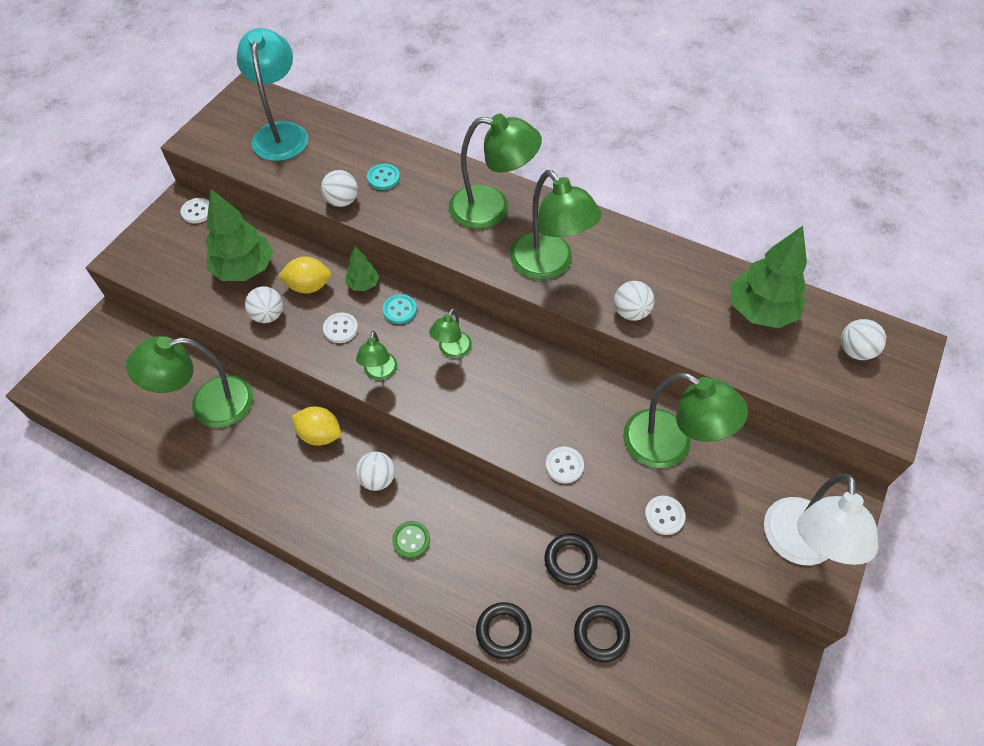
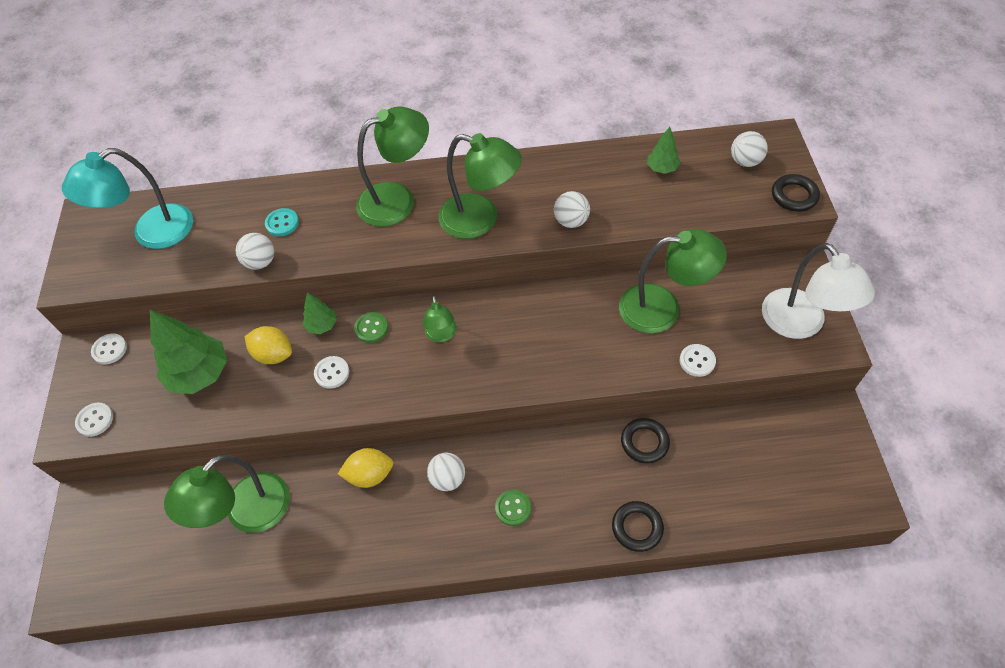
camera: 30 degrees left, 0 degrees up
turquoise lamp [237,28,308,161] -> turquoise lamp turned 90 degrees counterclockwise [62,148,193,249]
white ball [245,286,283,323] -> none
yellow lemon [278,256,331,294] -> yellow lemon turned 60 degrees clockwise [245,326,292,364]
green lamp [356,331,397,380] -> none
turquoise button [383,294,417,324] -> green button [354,312,388,343]
white button [545,447,584,484] -> white button moved to [75,403,113,437]
black ring [574,605,630,662] -> black ring moved to [772,174,820,212]
green tree [730,226,807,328] -> green tree [647,127,680,174], size x0.51

